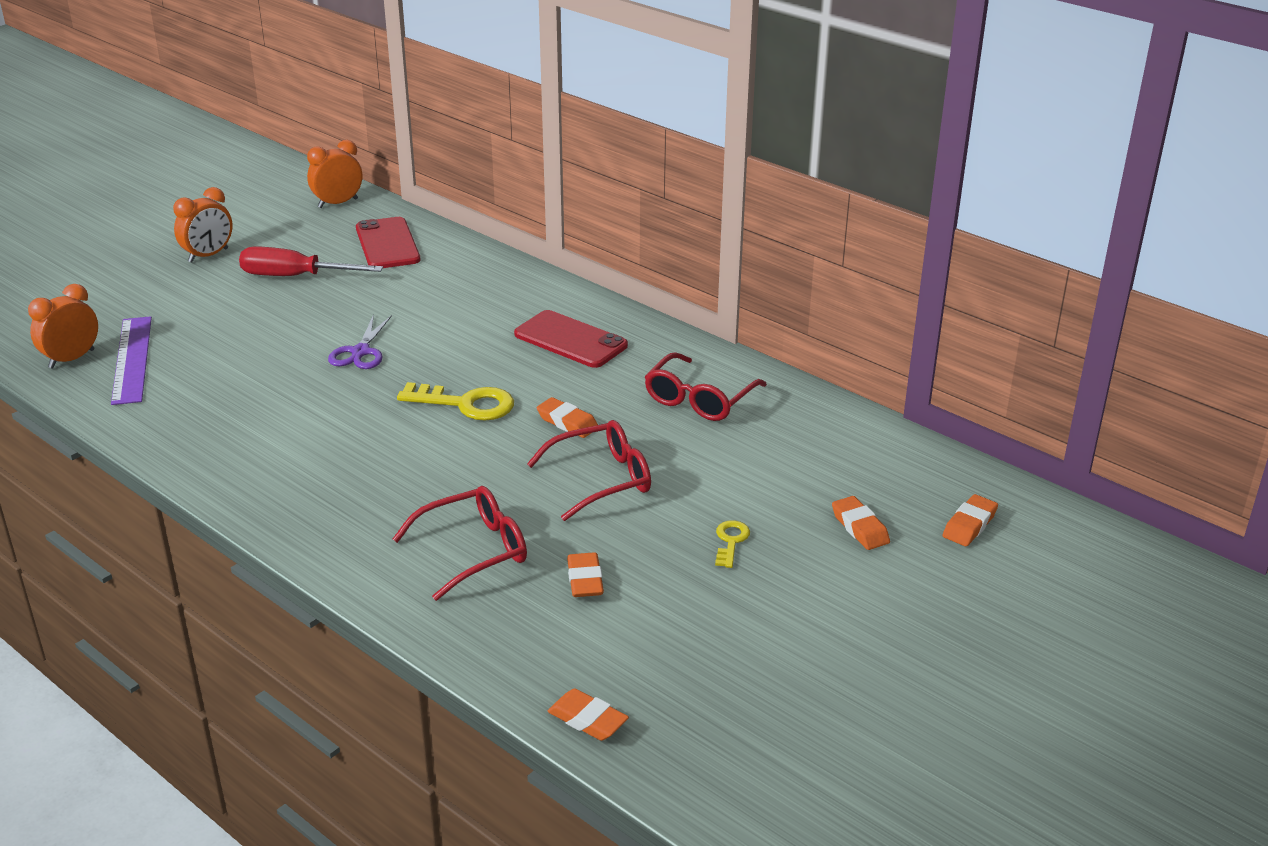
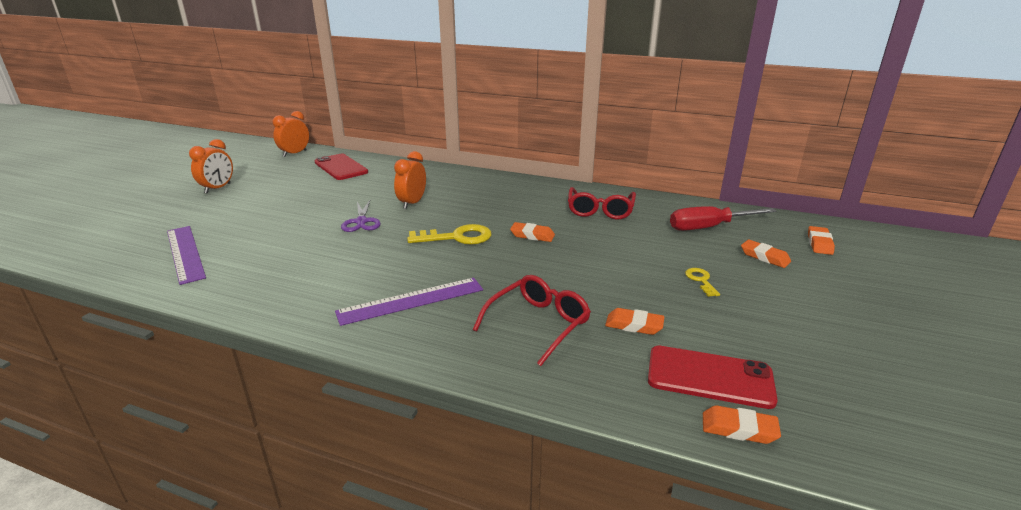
camera: 20 degrees left, 5 degrees down
orange clock [28,284,98,369] -> orange clock moved to [394,151,426,209]
red screwdriver [239,246,383,276] -> red screwdriver moved to [670,206,776,231]
red phone [514,310,628,368] -> red phone moved to [648,346,778,409]
red glasses [527,420,651,521] -> none
orange eraser [567,552,604,597] -> orange eraser turned 45 degrees counterclockwise [605,308,664,335]
none -> purple ruler [335,278,483,326]

